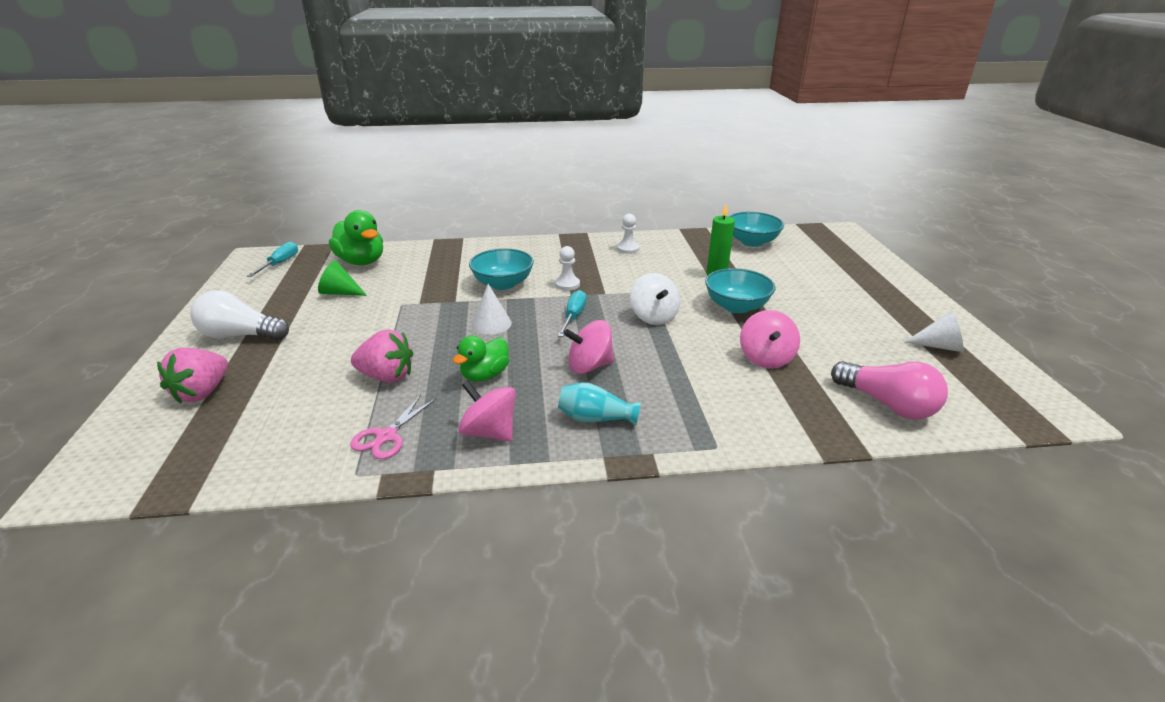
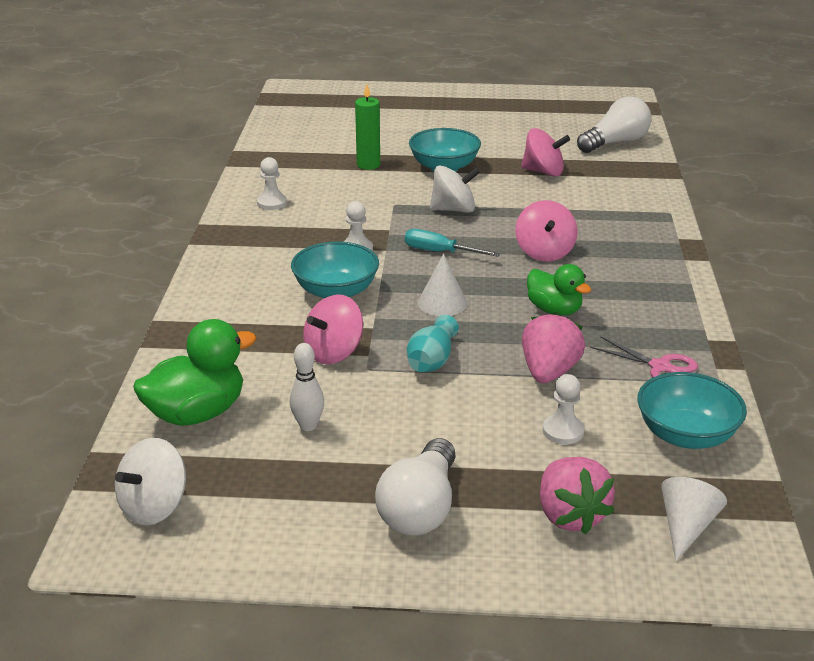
camera: 80 degrees left, 0 degrees up
pink strawberry [157,348,228,404] -> pink strawberry turned 45 degrees clockwise [540,457,615,534]
turquoise screwdriver [247,242,298,277] -> white spinning top [115,438,186,525]
green cone [318,261,367,296] -> white bowling pin [290,343,324,431]
pink spinning top [458,380,516,442] -> pink spinning top moved to [303,294,363,364]
turquoise vase [558,382,641,426] -> turquoise vase moved to [407,315,459,372]
turquoise bowl [729,212,784,247] -> turquoise bowl moved to [637,372,747,449]
pink light bulb [831,361,948,419] -> white light bulb [577,96,652,153]
white cone [904,311,964,352] -> white cone moved to [661,477,727,561]
none -> white pawn [543,374,585,444]

